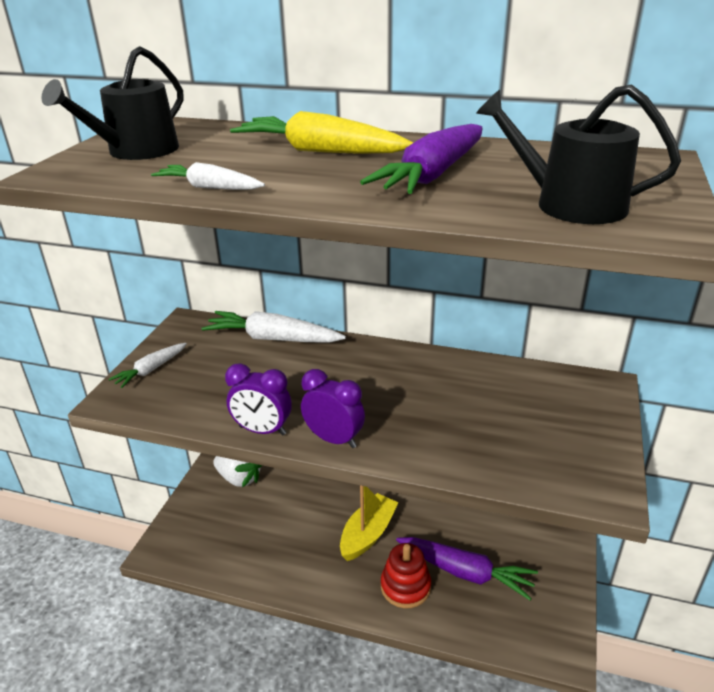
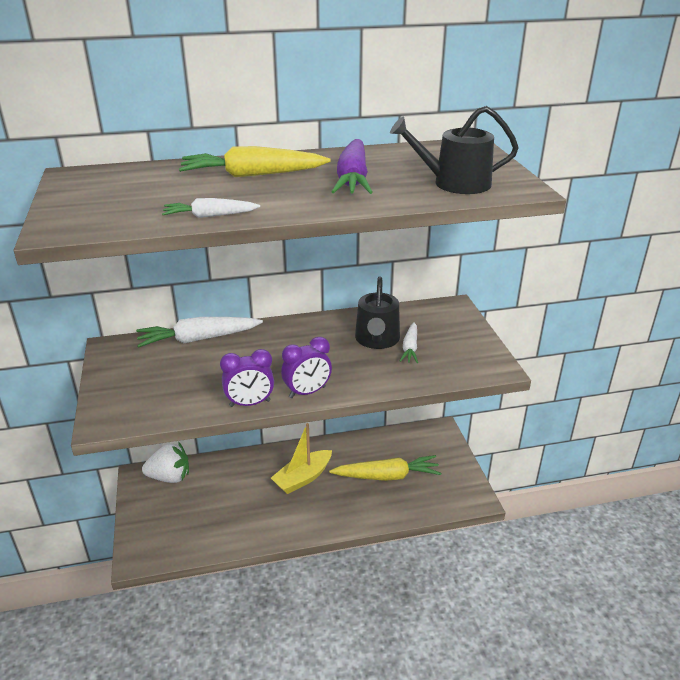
camera: 30 degrees left, 0 degrees up
black watering can [41,46,183,160] -> black watering can moved to [355,276,400,349]
white carrot [109,343,187,388] -> white carrot moved to [400,322,418,363]
purple clock [301,369,365,448] -> purple clock turned 150 degrees clockwise [281,337,332,398]
yellow boat [340,485,399,561] -> yellow boat turned 135 degrees counterclockwise [271,423,332,494]
red stacking toy [381,543,431,608] -> none
purple carrot [396,537,538,600] -> yellow carrot [329,455,441,481]

